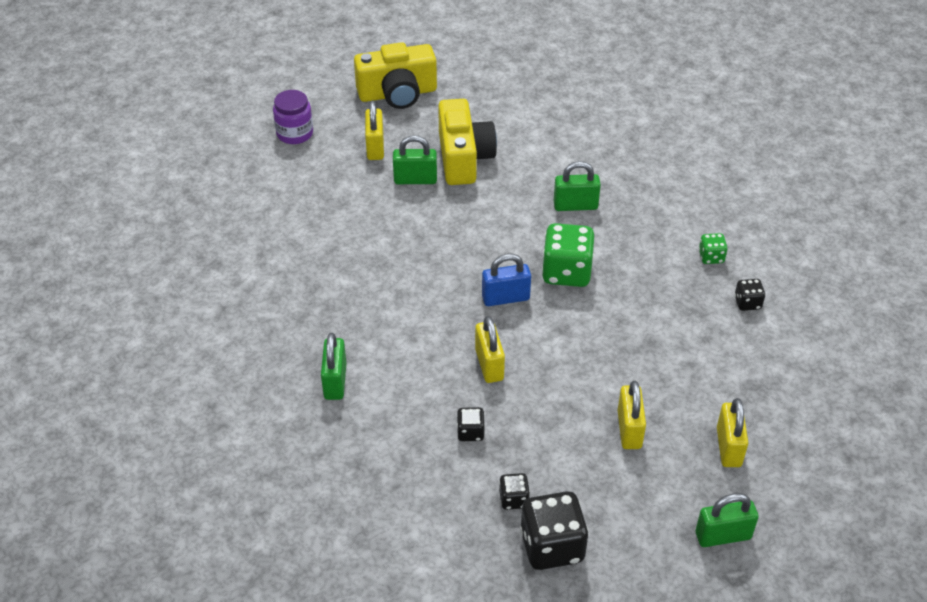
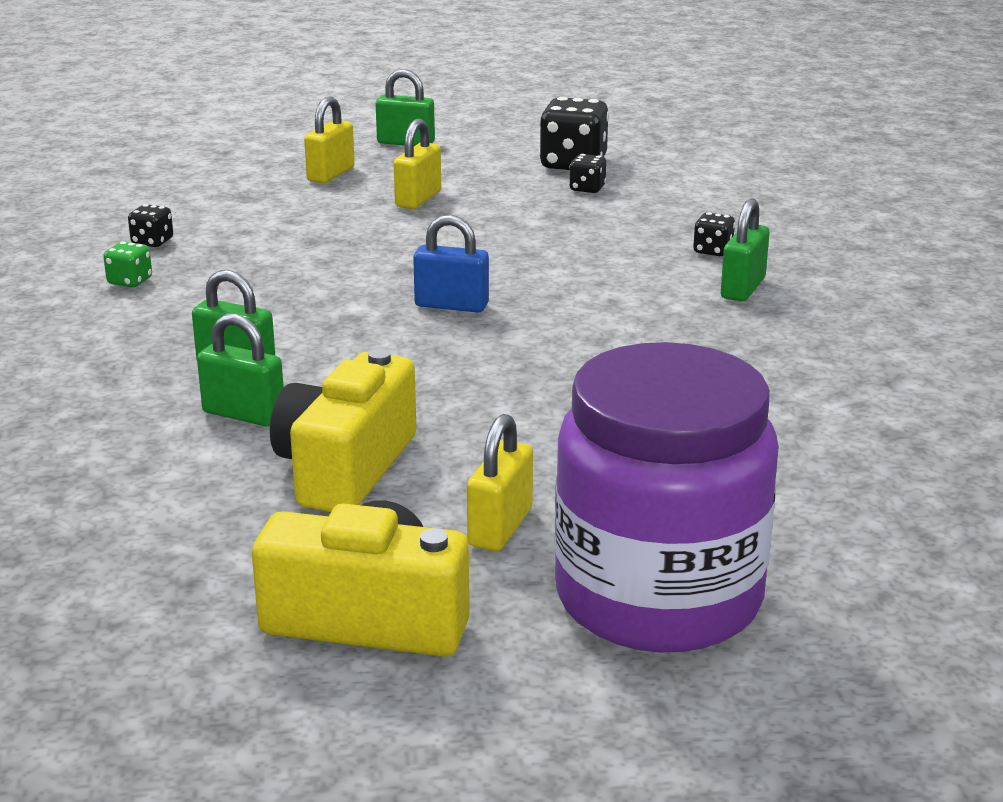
camera: 155 degrees left, 20 degrees down
purple jar [273,90,313,144] -> purple jar [555,342,779,652], size x2.30
green padlock [393,135,437,184] -> green padlock moved to [197,313,284,427]
black dice [457,407,485,441] -> black dice moved to [693,212,735,256]
yellow padlock [475,316,505,383] -> none
green dice [542,223,594,287] -> none

